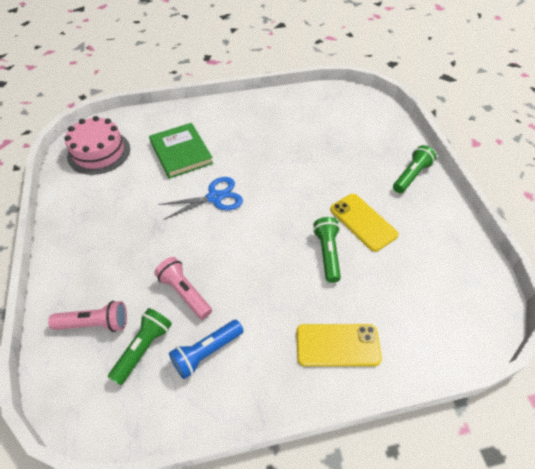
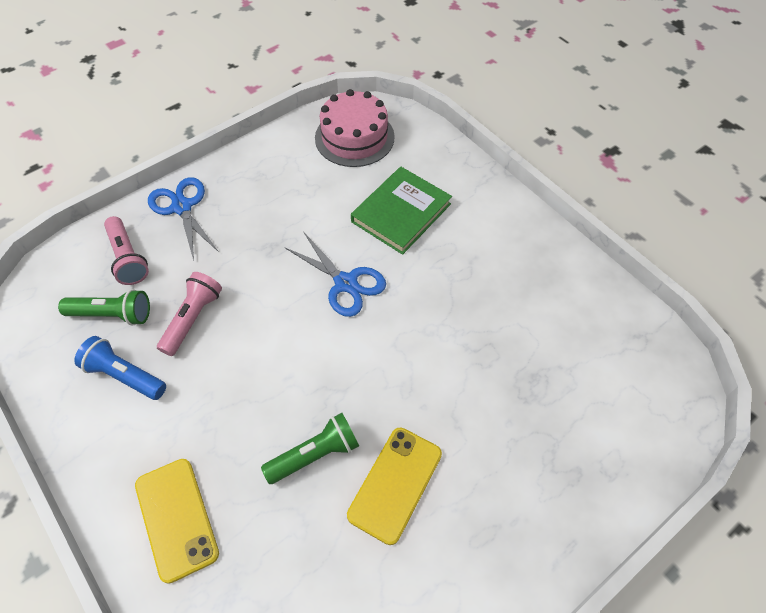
camera: 65 degrees right, 5 degrees up
green flashlight [393,145,436,193] -> none
none -> blue scissors [148,177,219,261]

